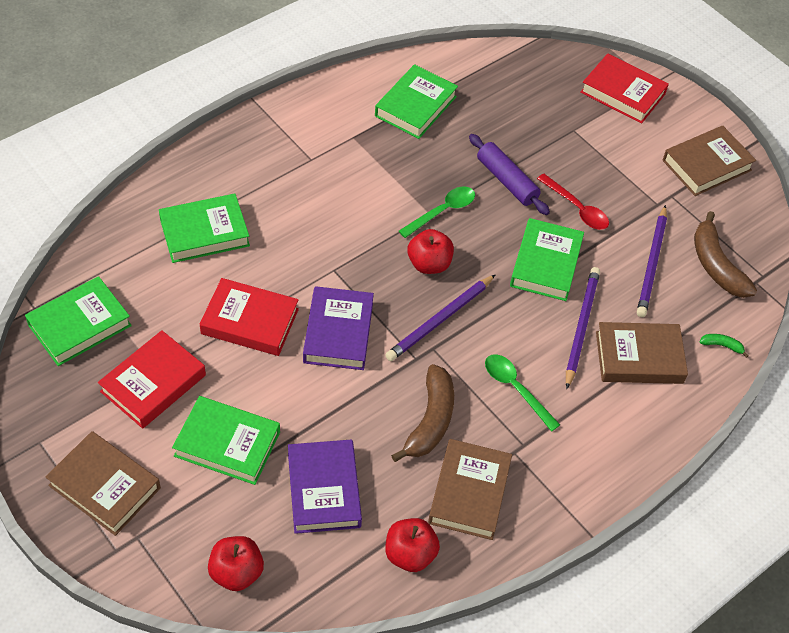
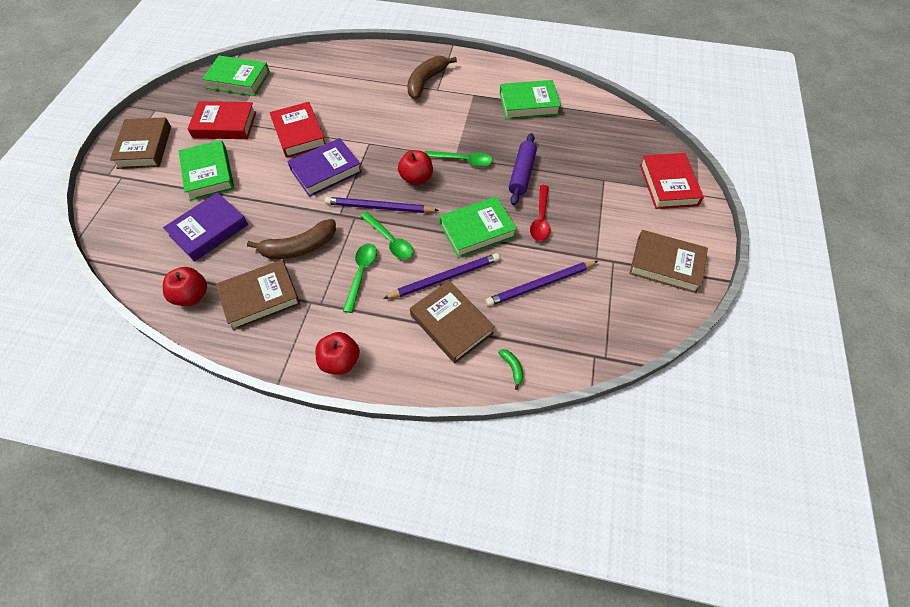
camera: 55 degrees right, 5 degrees up
green book [159,194,250,263] -> none
red apple [208,536,264,591] -> red apple moved to [315,332,360,375]
brown banana [694,211,757,298] -> brown banana moved to [407,56,457,99]
none -> green spoon [361,212,414,259]

